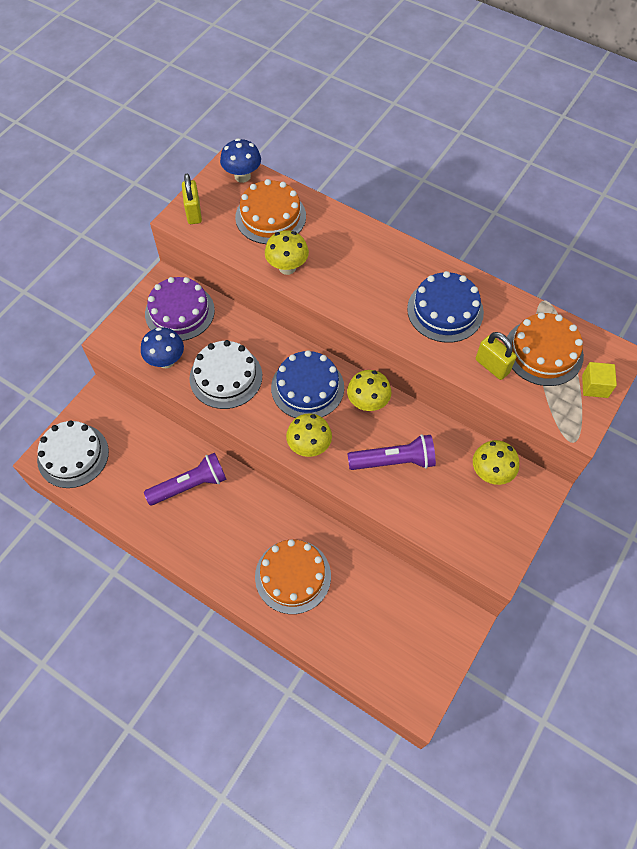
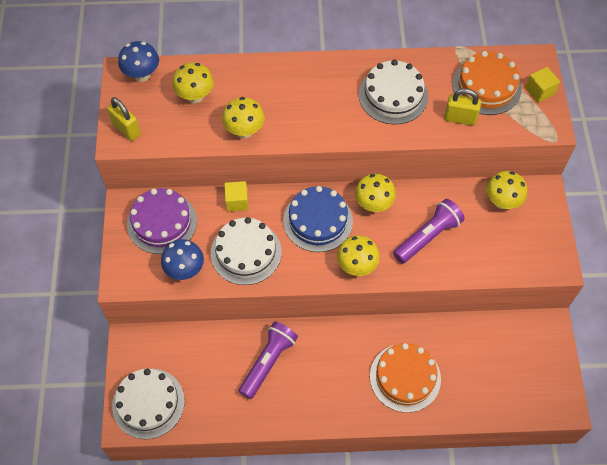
camera: 35 degrees left, 0 degrees up
orange cake [235,179,306,244] -> yellow mushroom [172,63,214,103]
blue cake [407,271,484,343] -> white cake [359,60,428,125]
none -> yellow cube [224,181,248,211]

